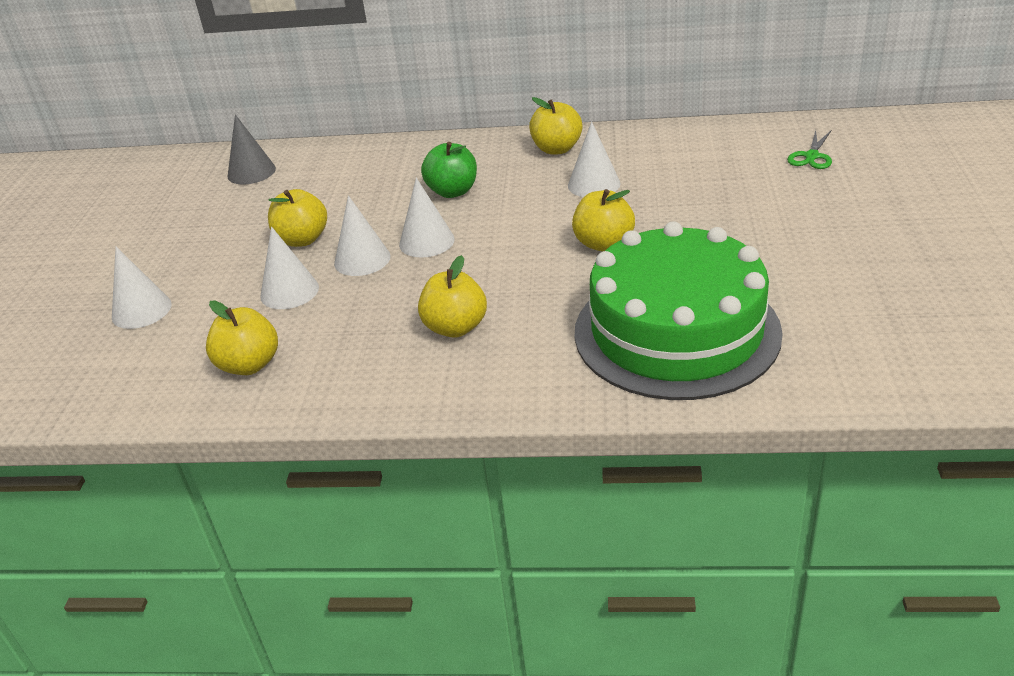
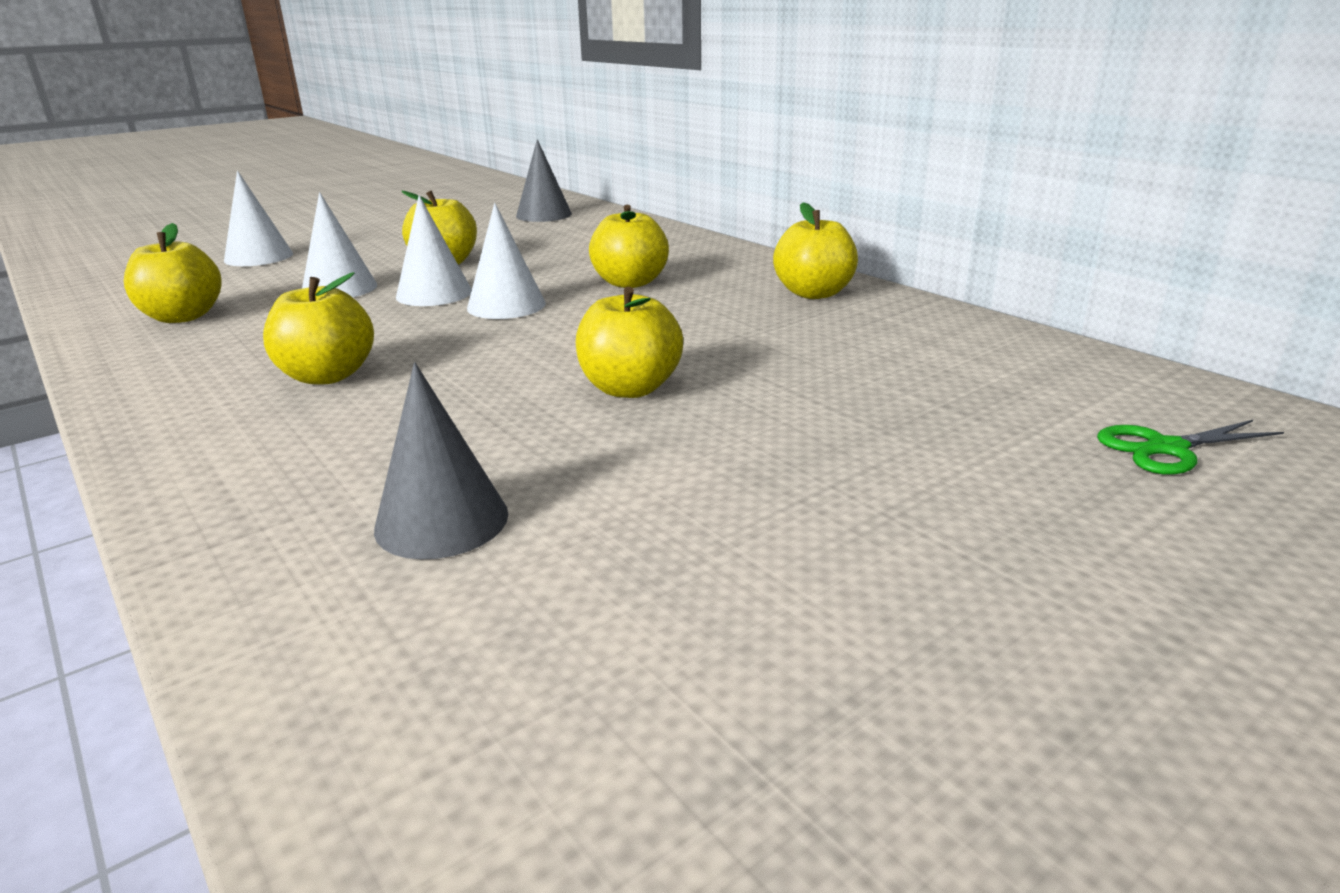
camera: 45 degrees right, 10 degrees down
green apple [421,142,477,198] -> yellow apple [589,205,669,288]
white cone [568,122,620,197] -> none
green cake [575,221,783,400] -> grey cone [374,362,508,560]

